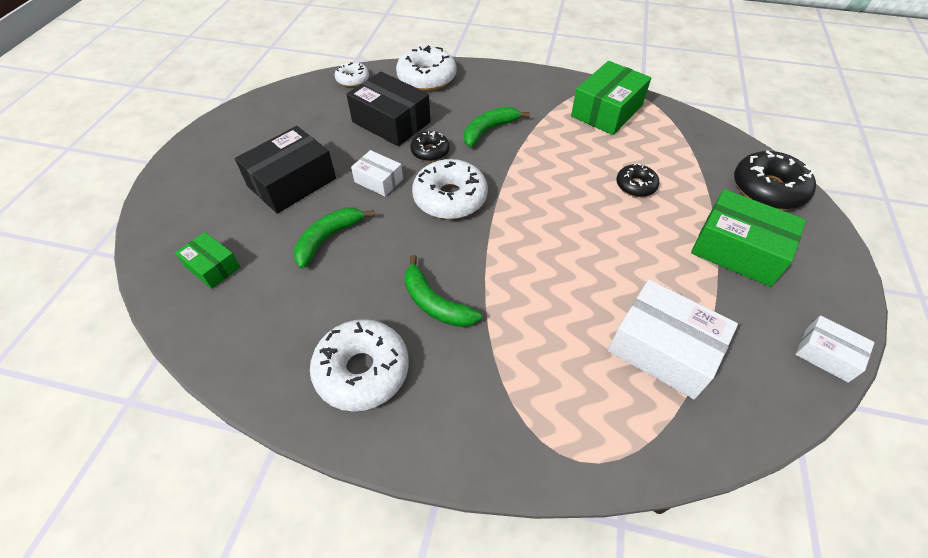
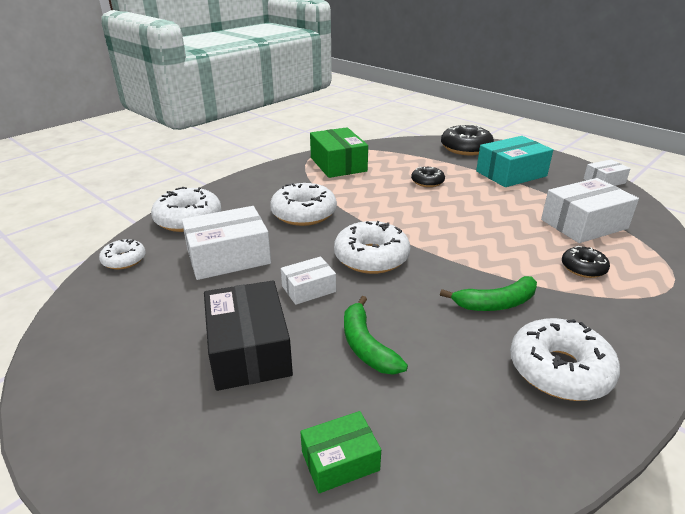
camera: 60 degrees left, 20 degrees down
black box [346,72,431,146] -> white box [182,206,271,280]
black donut [410,131,450,162] -> black donut moved to [562,246,610,278]
green banana [464,107,530,147] -> white donut [270,183,337,226]
green box [691,189,806,287] -> turquoise box [476,136,553,187]

